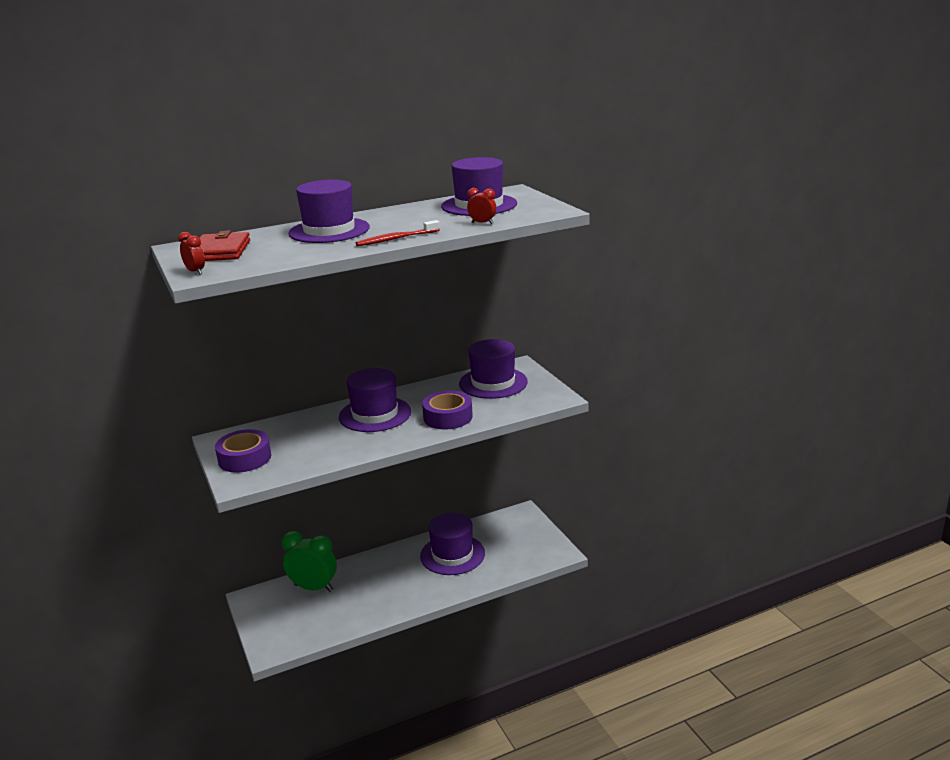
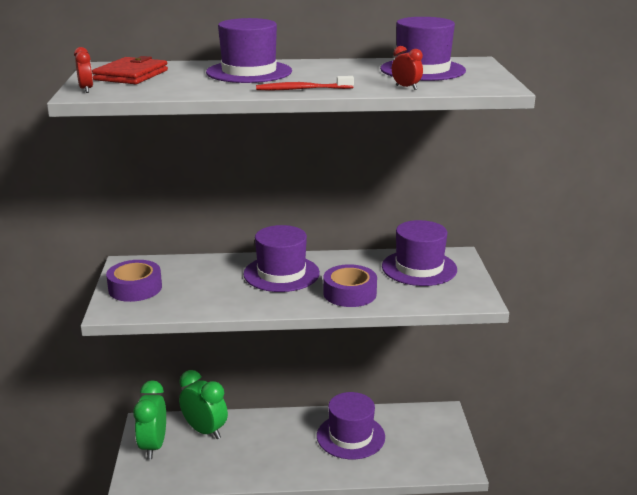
camera: 20 degrees right, 0 degrees up
none -> green clock [133,380,166,459]

